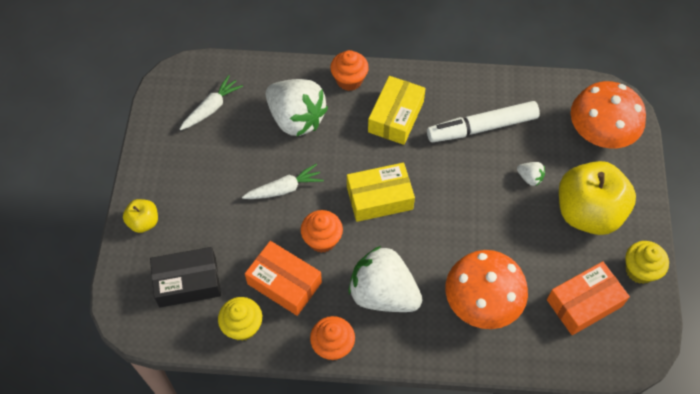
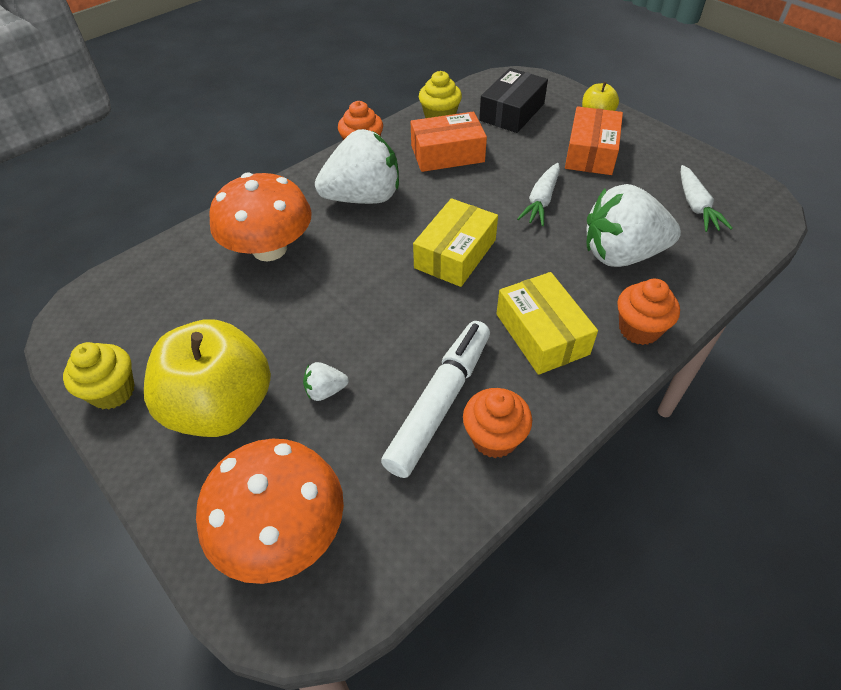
camera: 135 degrees right, 10 degrees down
orange cupcake [301,210,343,253] -> orange cupcake moved to [463,388,532,458]
orange box [547,261,630,335] -> orange box moved to [565,106,623,175]

